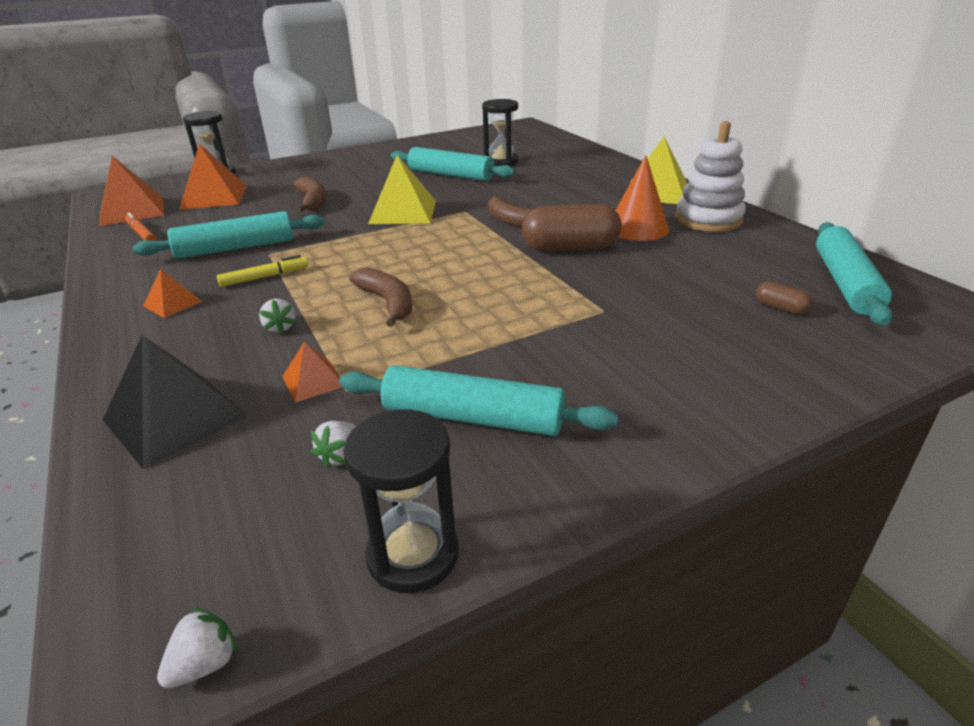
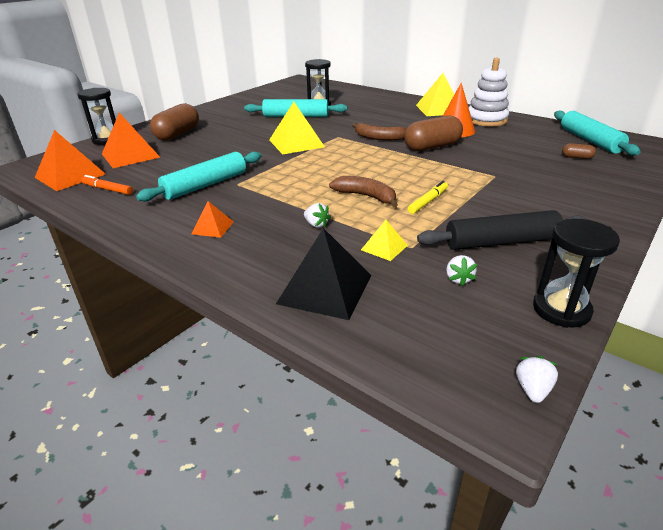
camera: 25 degrees left, 0 degrees up
yellow marker [217,255,309,287] -> yellow marker moved to [408,181,448,214]
orange pyramid [282,341,342,403] -> yellow pyramid [361,220,408,261]
brown banana [294,176,326,212] -> none
turquoise rolling pin [339,365,618,436] -> black rolling pin [417,210,588,250]
none -> brown capsule [150,103,199,140]

